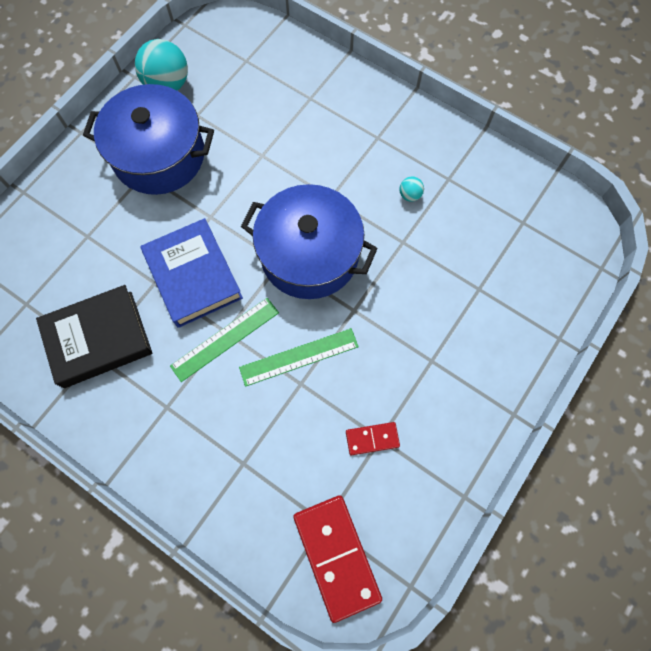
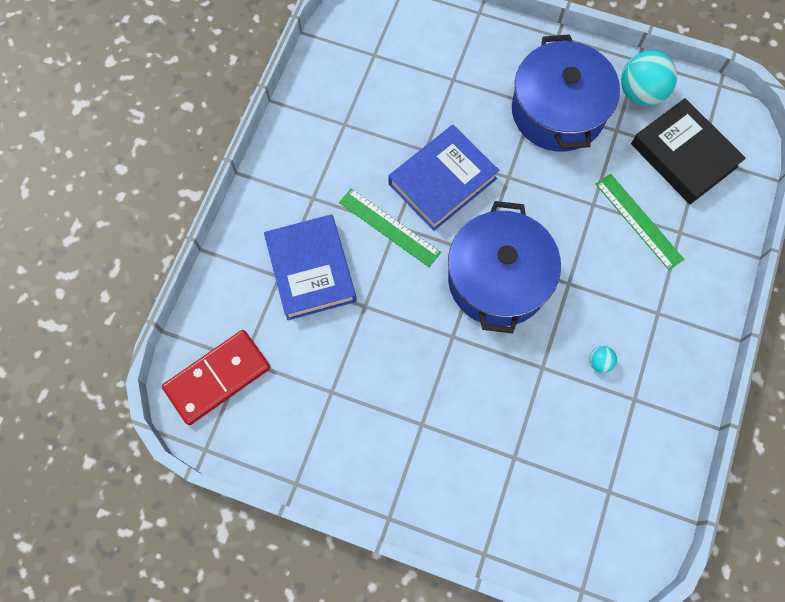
camera: 75 degrees right, 0 degrees up
black book [36,285,152,388] -> black book moved to [631,98,746,204]
green ruler [239,328,359,387] -> green ruler moved to [596,174,684,270]
red domino [346,422,400,455] -> none
none -> blue book [264,214,357,320]

